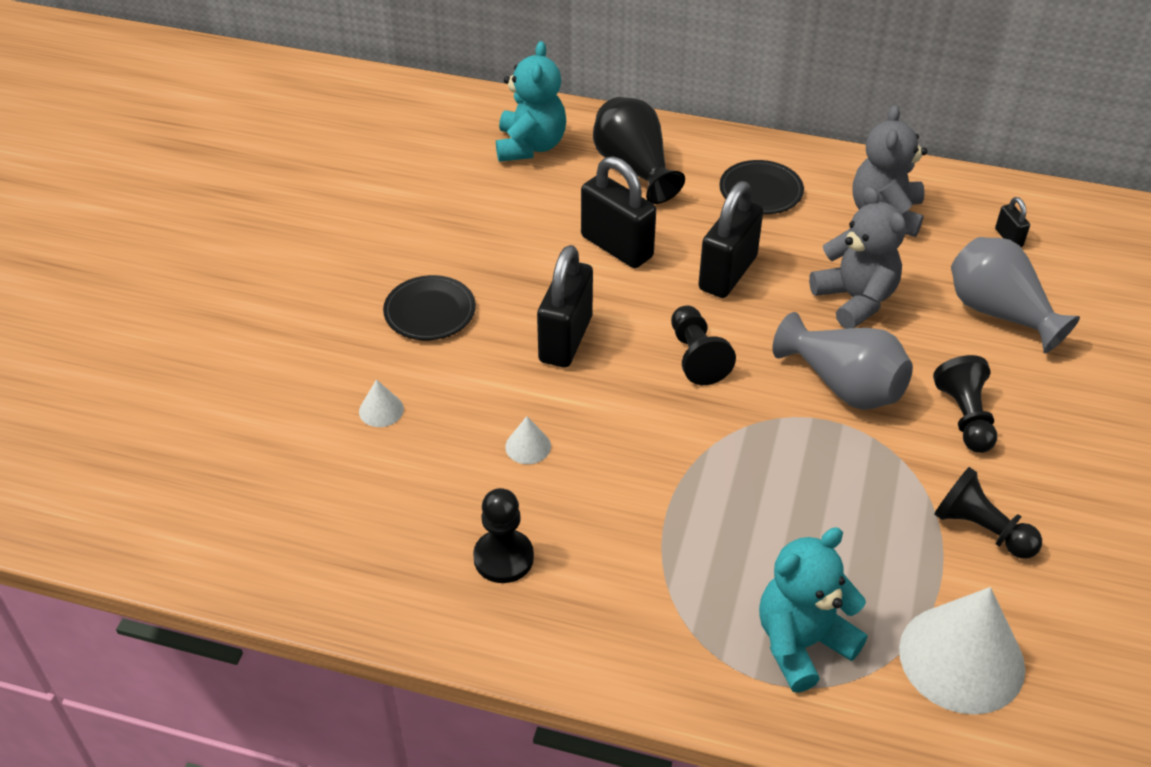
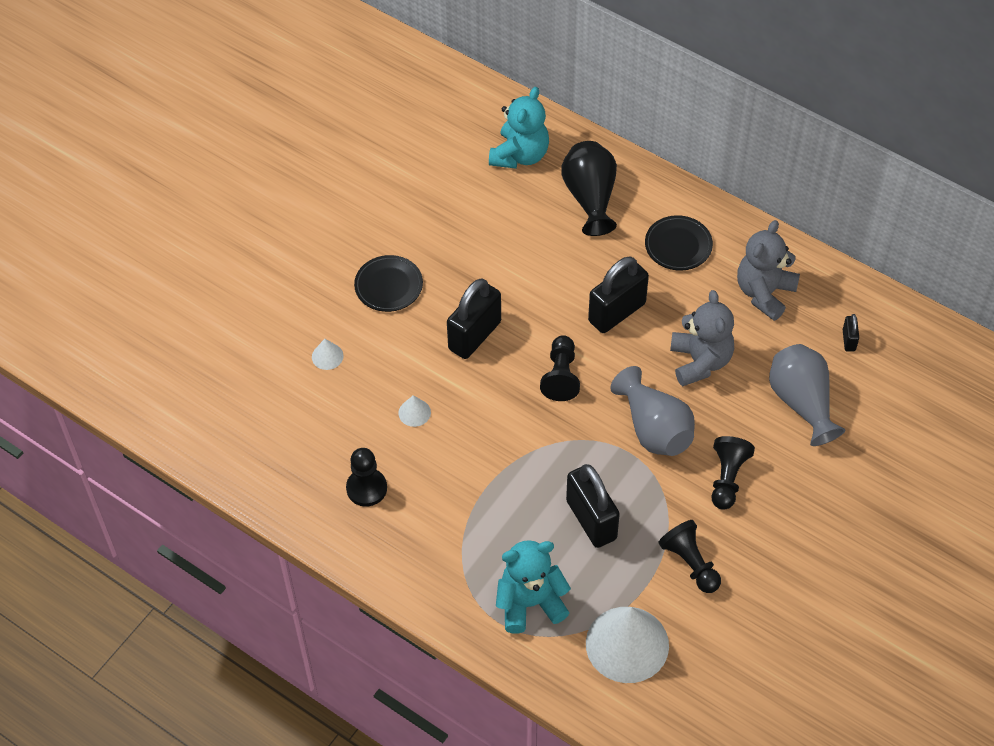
camera: 20 degrees right, 10 degrees up
black padlock [581,156,656,268] -> black padlock moved to [566,464,620,548]

